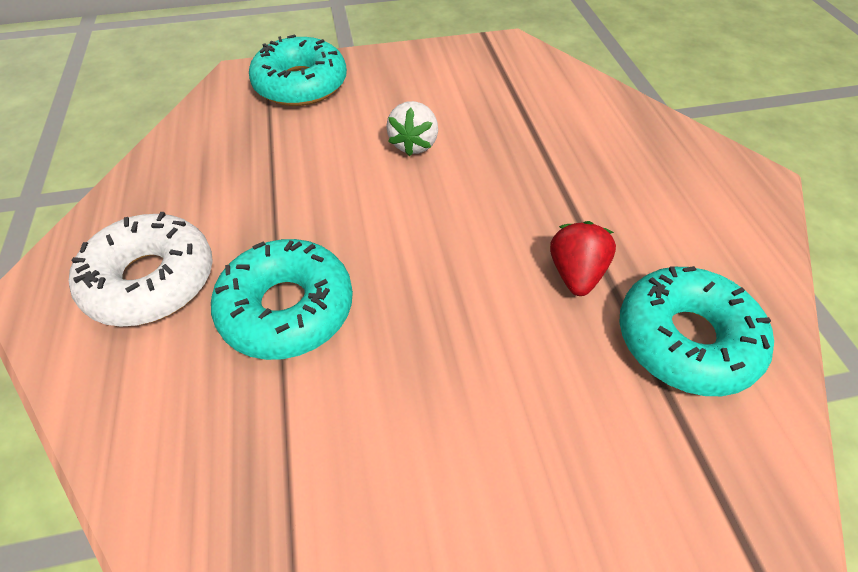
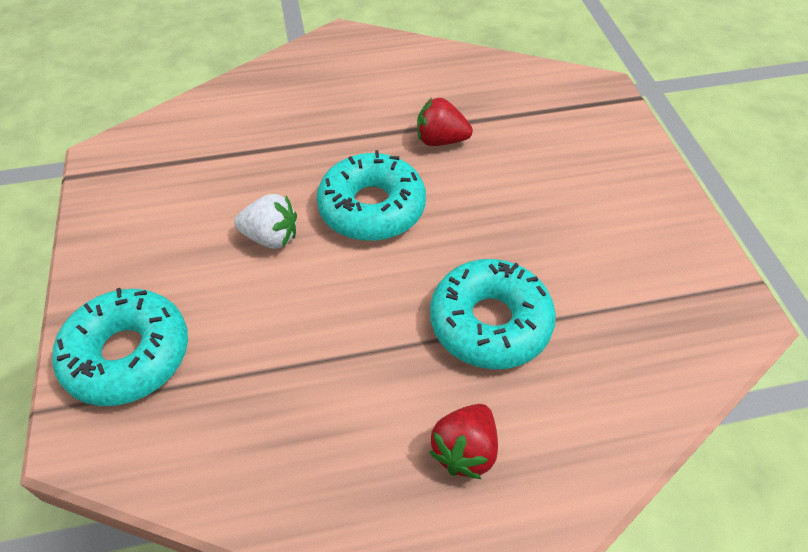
camera: 90 degrees left, 0 degrees up
white donut [69,212,213,327] -> red strawberry [429,404,498,479]
turquoise donut [619,266,774,396] -> turquoise donut moved to [317,150,426,241]

